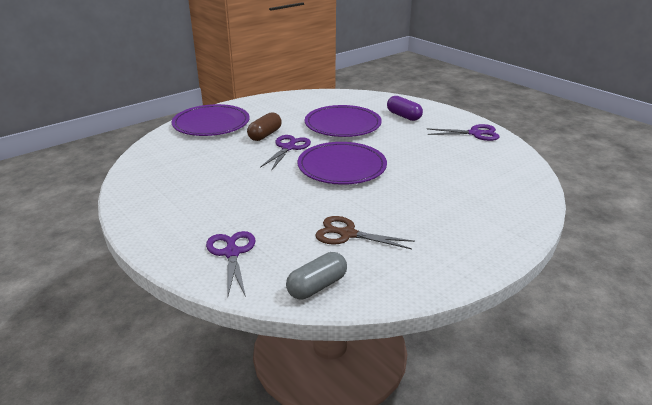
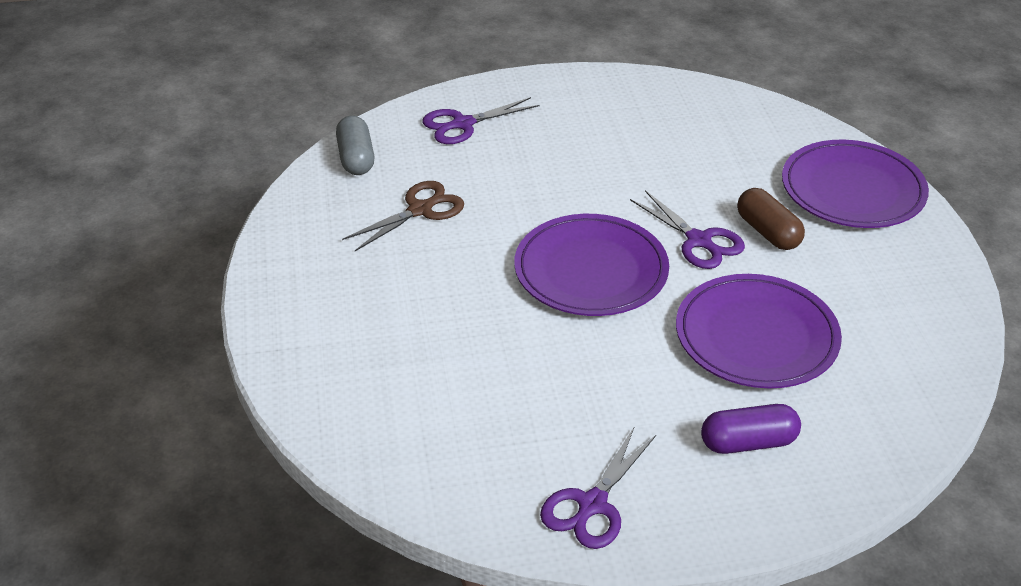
camera: 120 degrees right, 10 degrees up
purple scissors [206,231,256,297] -> purple scissors turned 135 degrees clockwise [423,97,539,144]

